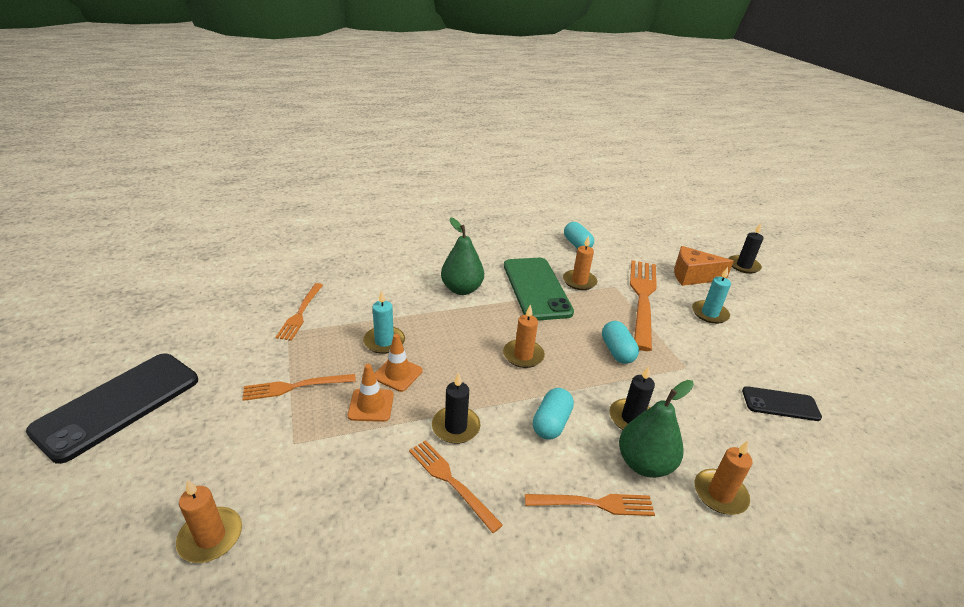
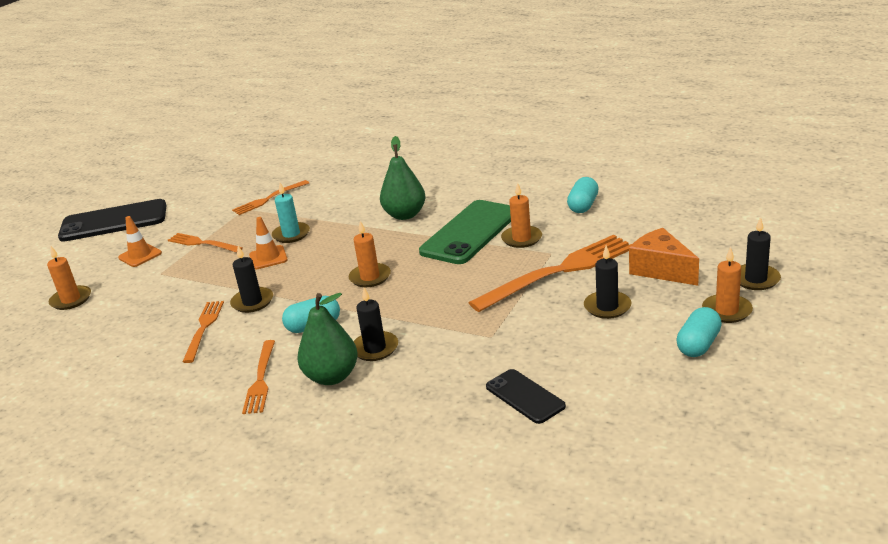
camera: 50 degrees right, 5 degrees down
orange traffic cone [348,364,394,422] -> orange traffic cone moved to [118,216,162,267]
orange fork [525,494,655,516] -> orange fork turned 45 degrees clockwise [242,340,275,414]
turquoise capsule [602,321,639,364] -> turquoise capsule moved to [676,307,722,357]
turquoise candle [692,267,731,324] -> black candle [584,245,632,319]
orange candle [695,441,753,515] -> orange candle moved to [702,247,753,323]

